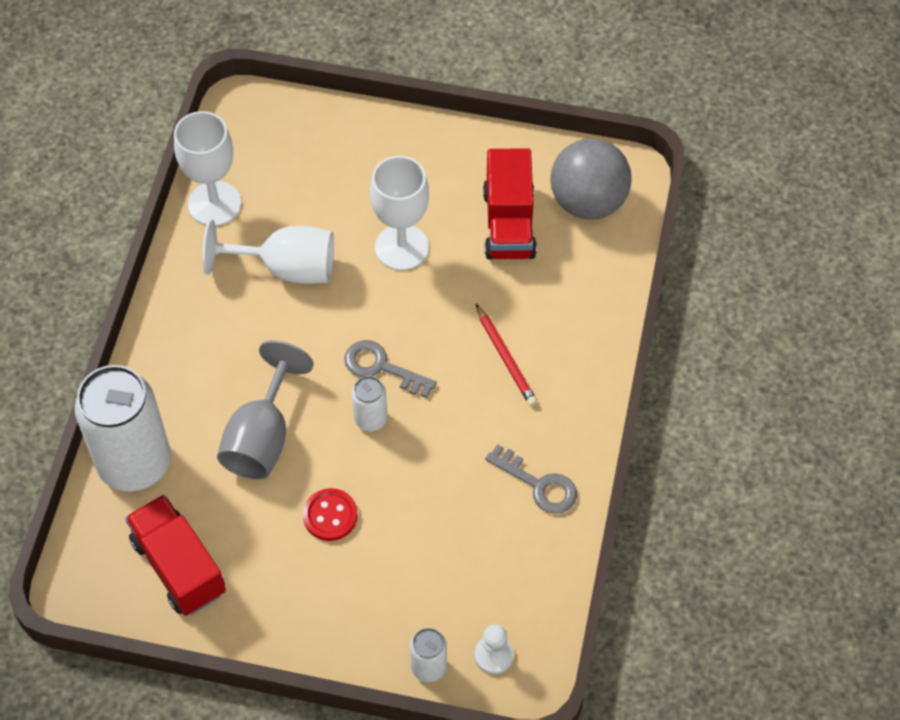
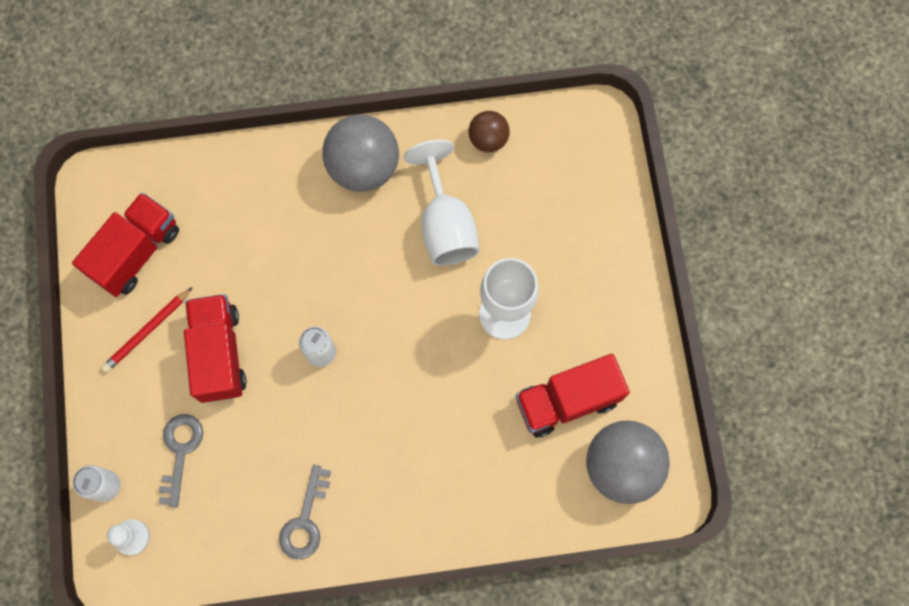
camera: 70 degrees right, 15 degrees up
white can [75,365,171,492] -> none
white goblet [174,111,241,226] -> brown ball [468,111,510,152]
grey goblet [217,340,314,480] -> none
red button [303,488,358,541] -> red truck [184,294,247,403]
grey key [344,340,437,398] -> grey key moved to [159,414,203,508]
red pencil [476,304,537,406] -> red pencil moved to [101,287,193,373]
none -> grey ball [322,115,399,192]

